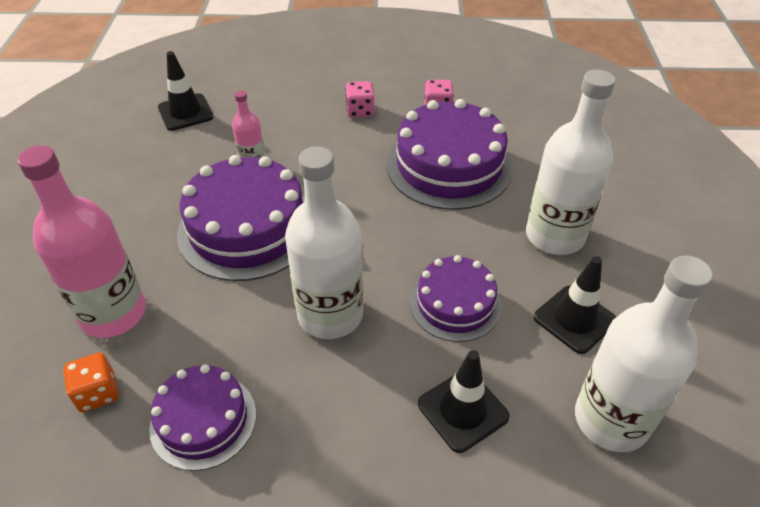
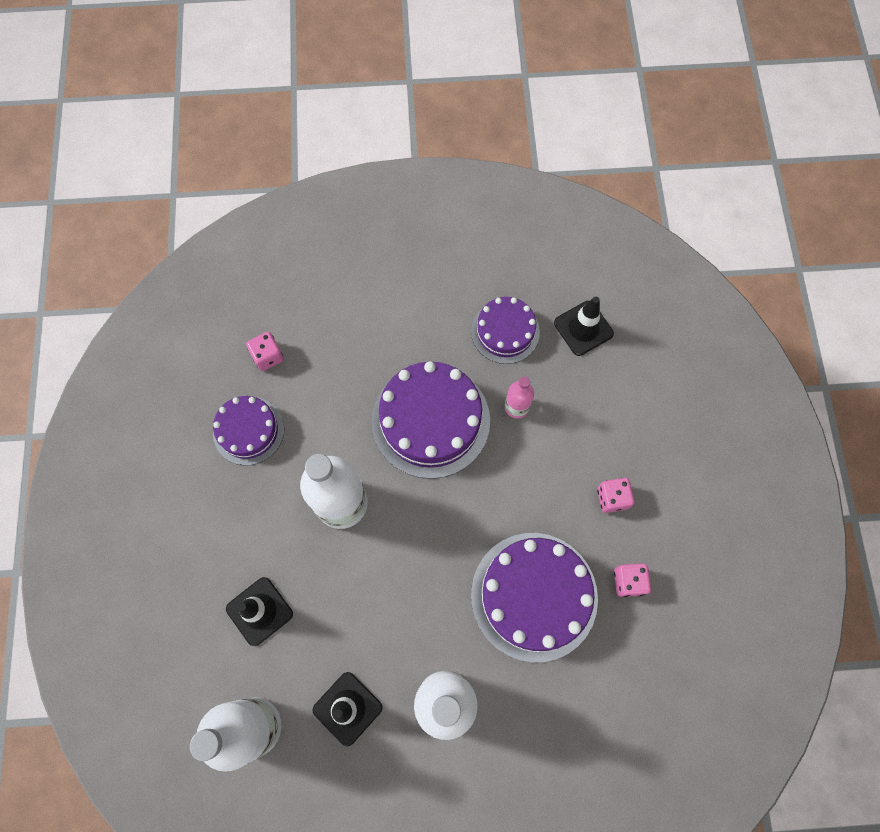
camera: 85 degrees right, 25 degrees up
pink bottle [17,145,146,338] -> none
orange dice [63,353,118,412] -> pink dice [246,332,284,371]
purple cake [410,255,501,342] -> purple cake moved to [471,297,540,364]

